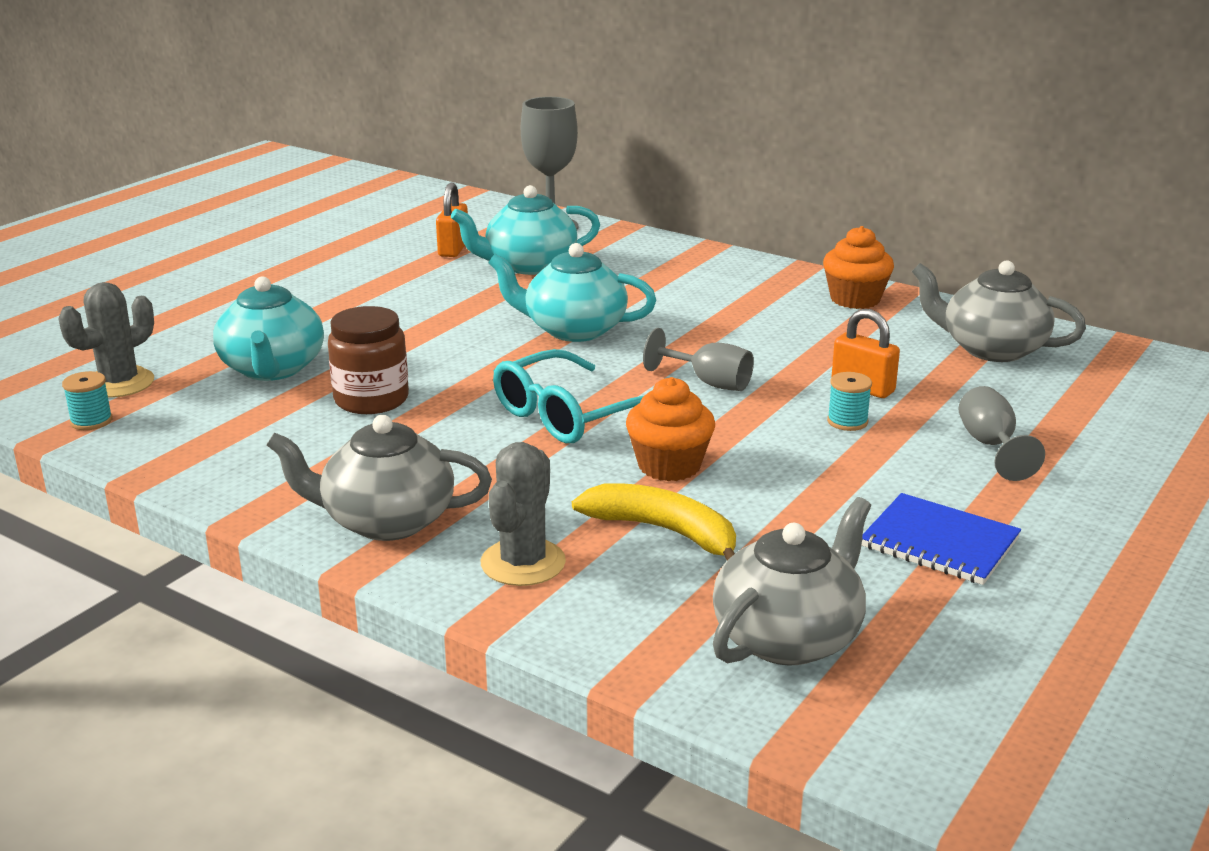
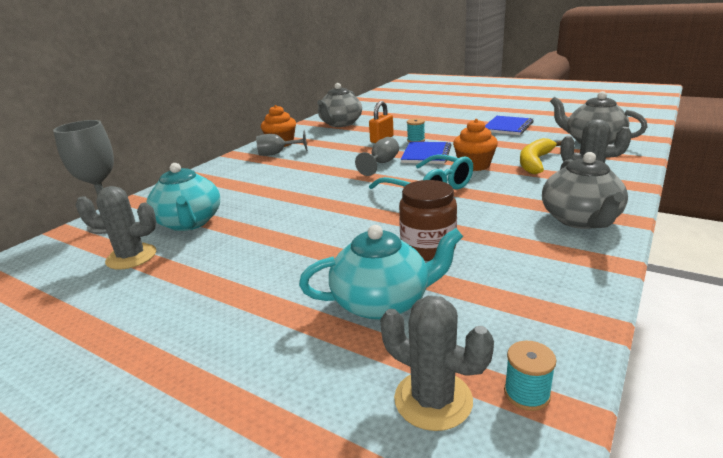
camera: 90 degrees left, 0 degrees up
orange padlock [436,182,468,257] -> grey cactus [76,186,156,270]
turquoise teapot [488,243,656,342] -> none
grey goblet [958,386,1045,481] -> grey goblet moved to [256,130,307,156]
none -> blue notebook [401,142,451,164]

